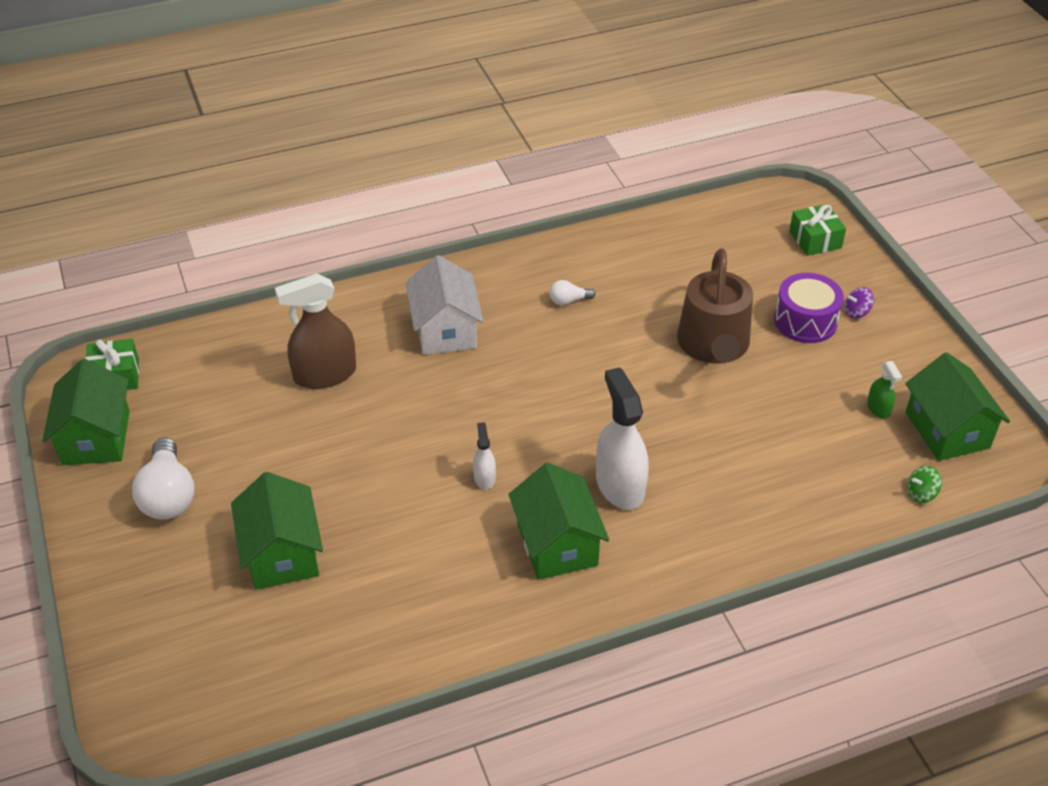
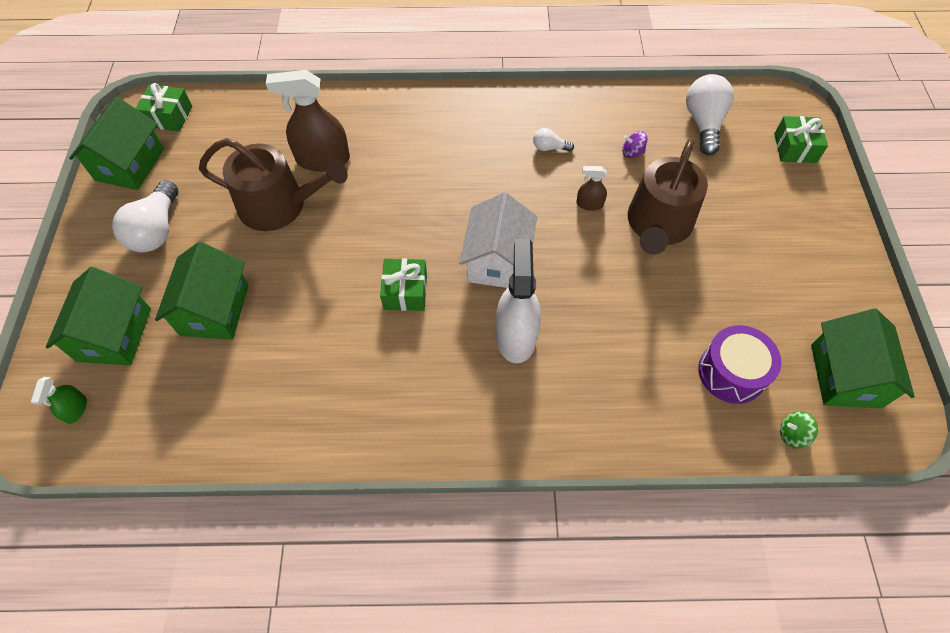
camera: 20 degrees right, 15 degrees up
white house [406,255,484,355] -> white house moved to [459,192,537,288]
white spray bottle [473,422,496,489] -> green gift [380,258,427,311]
green house [508,463,609,580] -> green house moved to [46,267,151,366]
purple drum [774,273,844,343] -> purple drum moved to [698,325,782,404]
purple spinning top [845,287,874,319] -> purple spinning top moved to [622,131,647,158]
green spray bottle [867,361,902,419] -> green spray bottle moved to [31,377,87,424]
none -> brown watering can [199,138,348,231]
none -> brown spray bottle [576,166,607,211]
none -> white light bulb [686,74,734,155]

